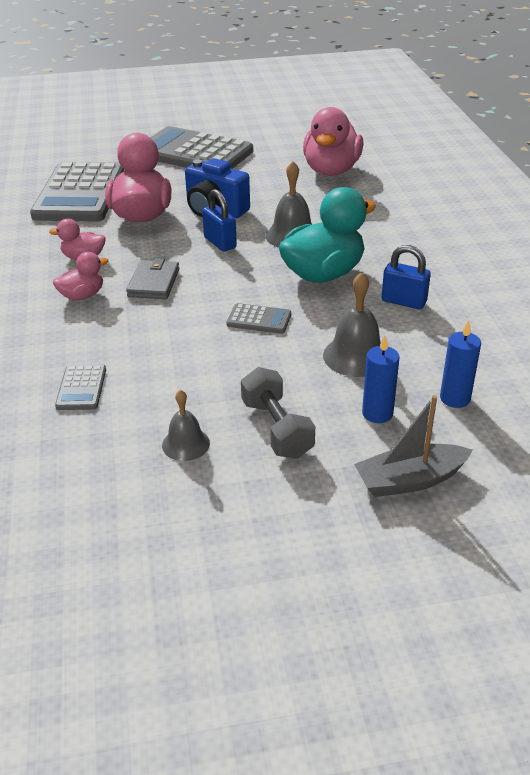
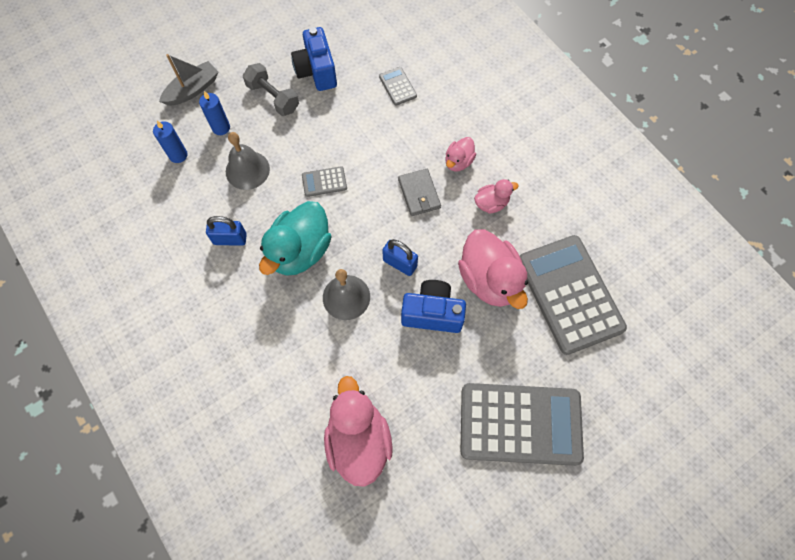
camera: 155 degrees right, 30 degrees up
grey bell [162,390,210,461] -> blue camera [291,27,337,91]

